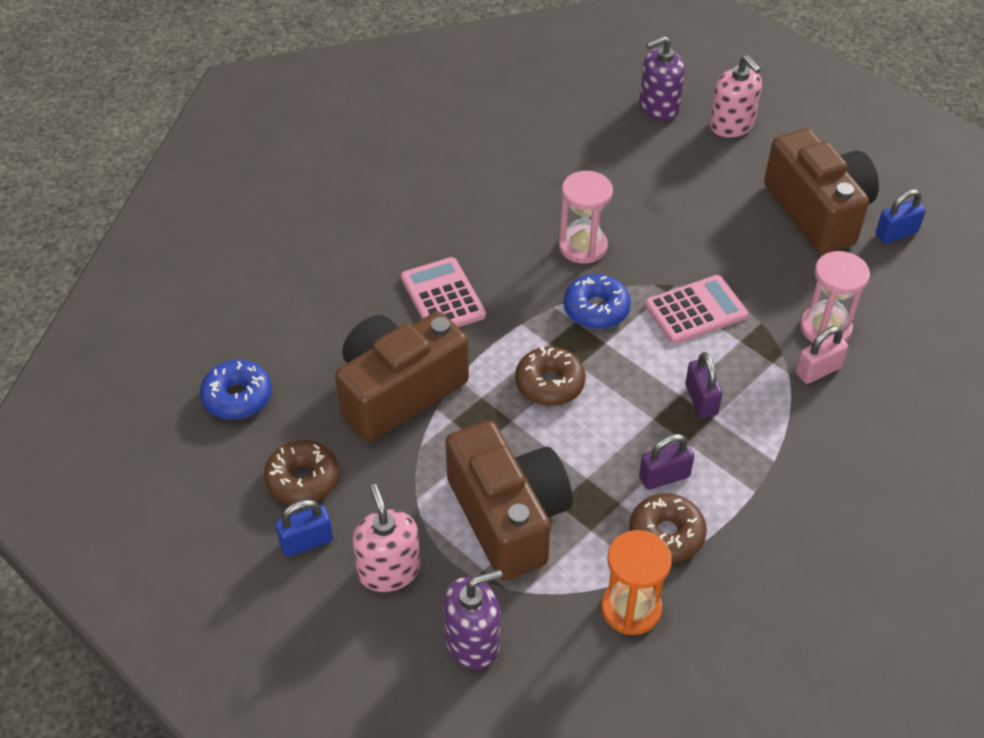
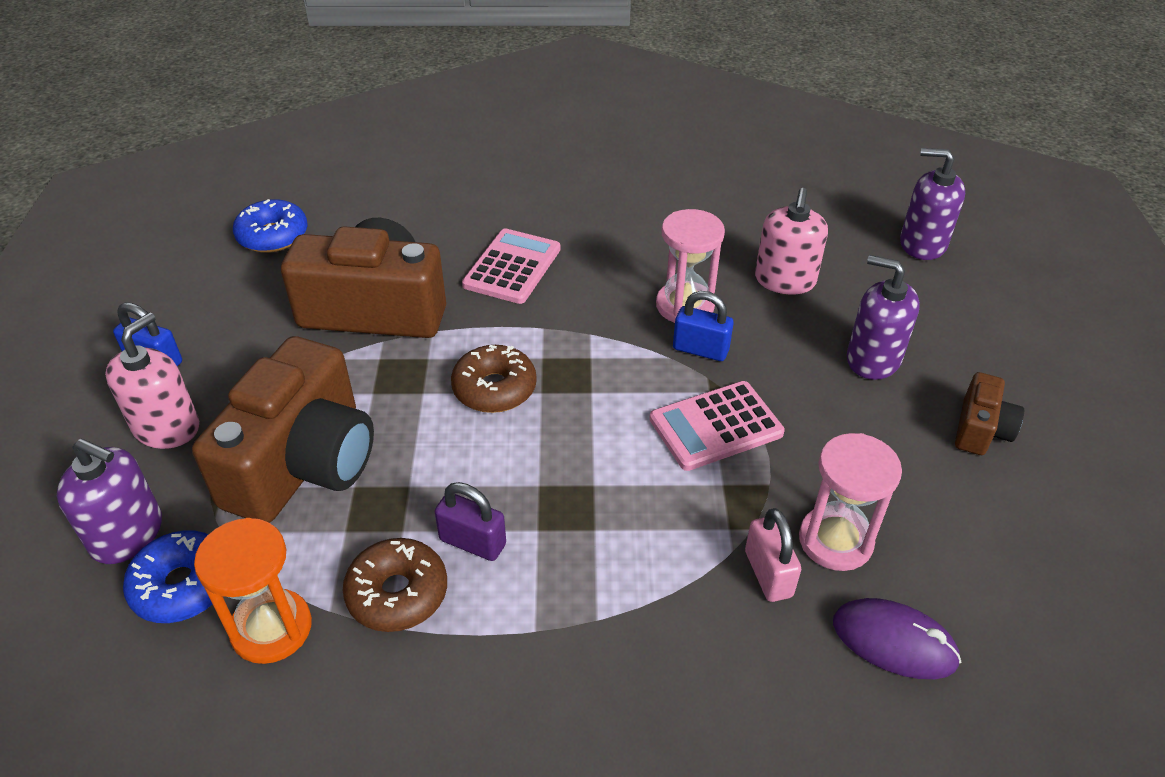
camera: 45 degrees right, 5 degrees down
brown donut [264,440,339,505] -> none
blue donut [563,274,631,329] -> blue donut moved to [123,530,213,623]
pink calculator [645,275,748,344] -> pink calculator turned 135 degrees clockwise [649,381,785,471]
purple padlock [685,352,723,418] -> none
pink soap dispenser [710,55,762,138] -> pink soap dispenser moved to [755,188,828,295]
brown camera [764,129,879,254] -> brown camera [955,372,1024,455], size x0.47
pink padlock [796,326,848,384] -> pink padlock turned 60 degrees clockwise [745,508,801,602]
blue padlock [875,189,926,244] -> blue padlock moved to [673,291,734,361]
none -> purple mouse [833,598,961,679]
none -> purple soap dispenser [847,255,920,380]

